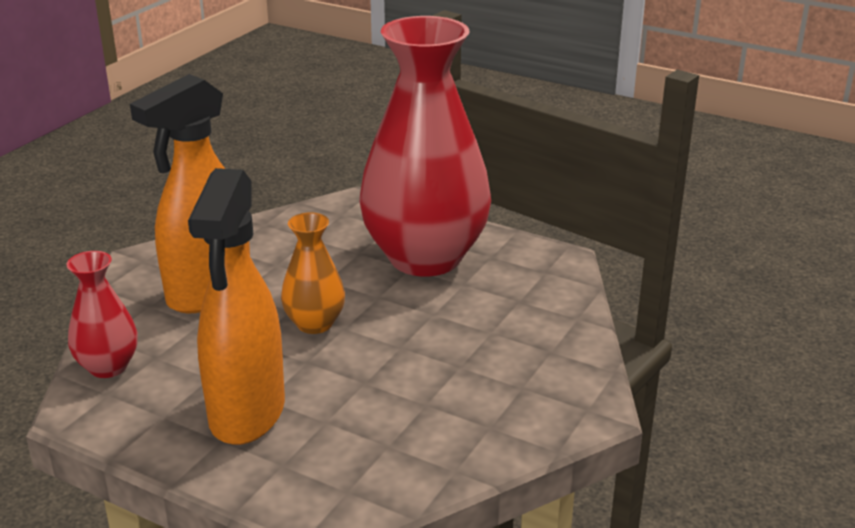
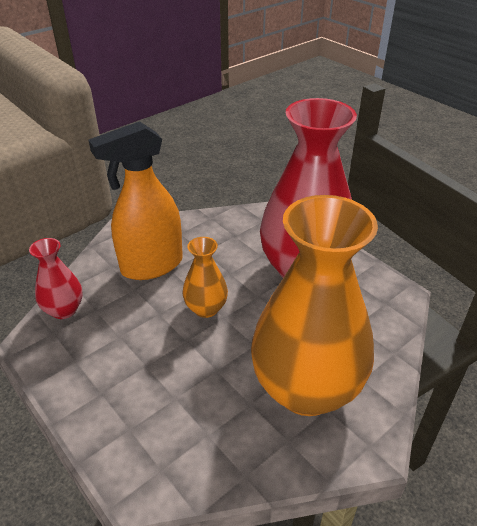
camera: 20 degrees right, 10 degrees up
orange spray bottle [188,168,285,445] -> none
none -> orange vase [251,195,378,416]

